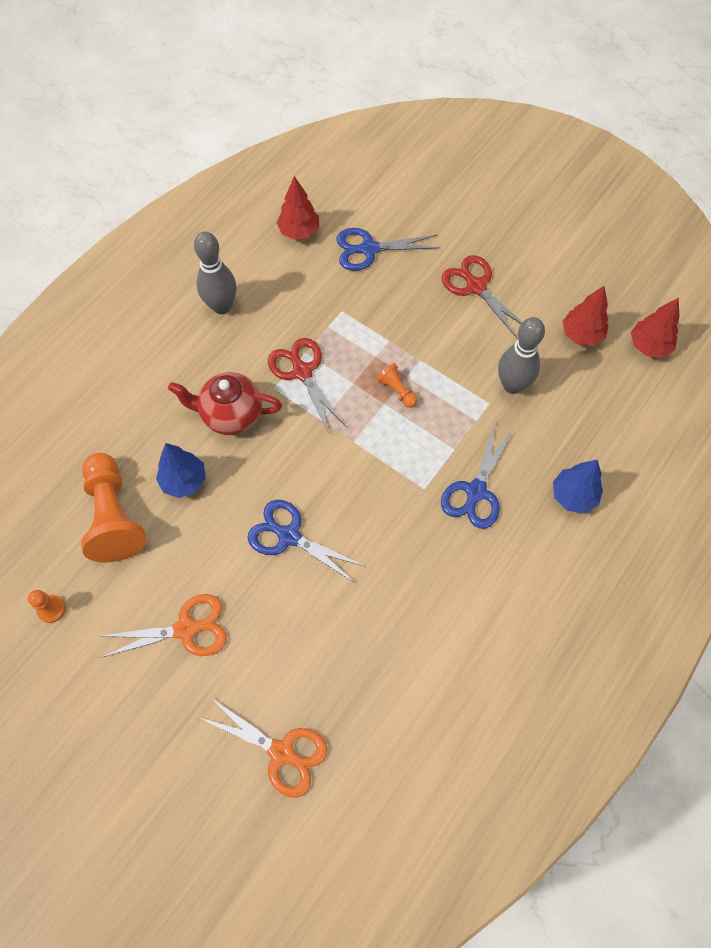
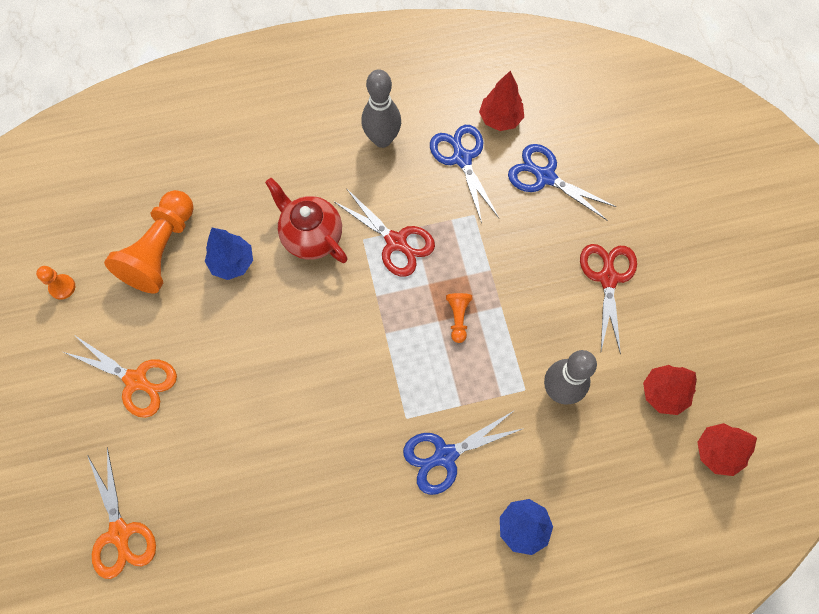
camera: 40 degrees right, 5 degrees up
blue scissors [247,500,366,583] -> blue scissors moved to [430,125,499,223]
red scissors [268,338,346,433] -> red scissors turned 120 degrees clockwise [334,188,435,277]

